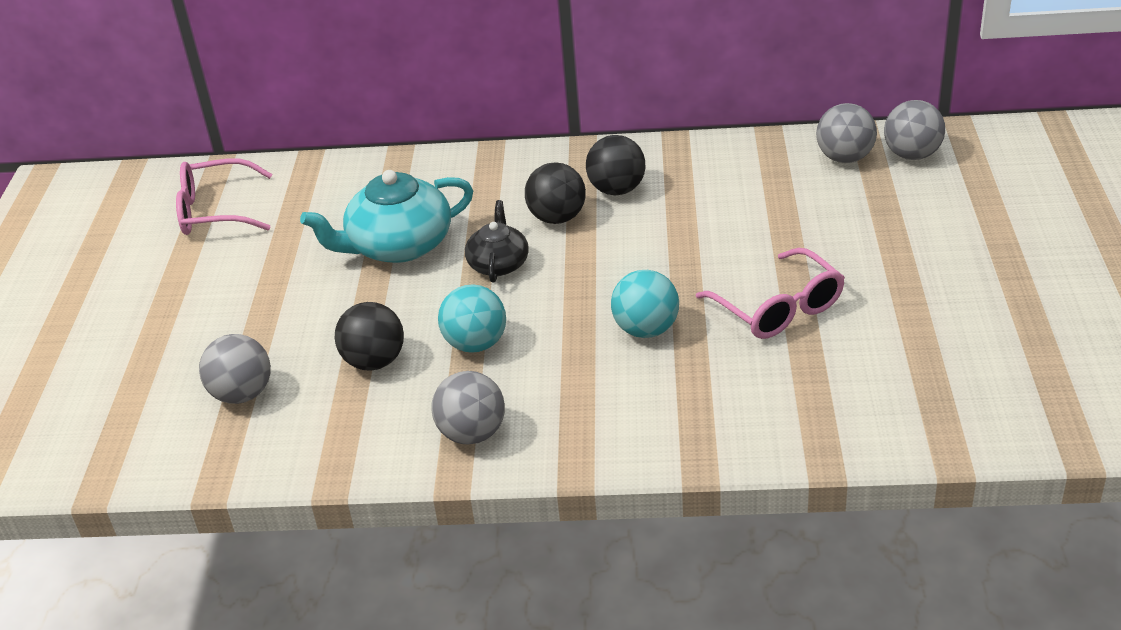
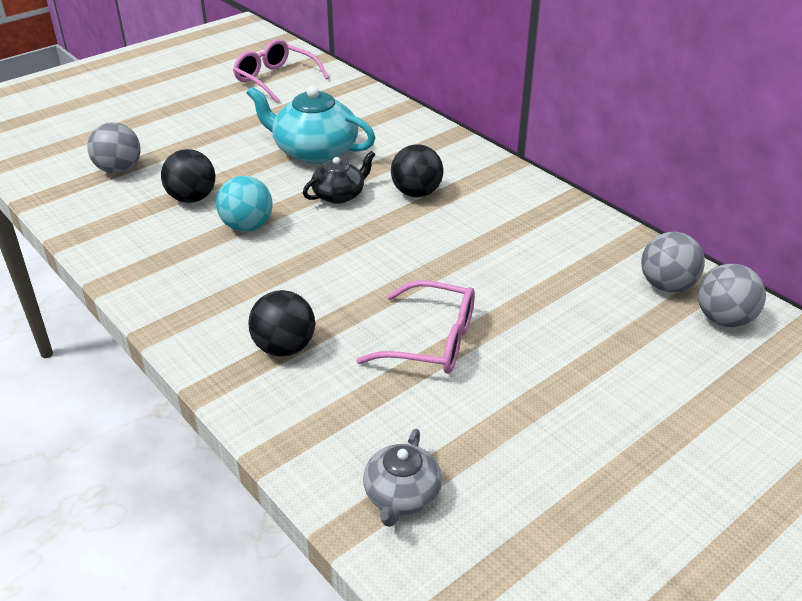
camera: 45 degrees right, 0 degrees up
grey ball [431,371,505,445] -> none
black ball [586,135,645,195] -> black ball moved to [248,290,315,357]
turquoise ball [611,270,679,338] -> none
pink glasses [696,248,845,339] -> pink glasses turned 90 degrees counterclockwise [356,280,475,374]
none -> grey teapot [363,429,442,527]

